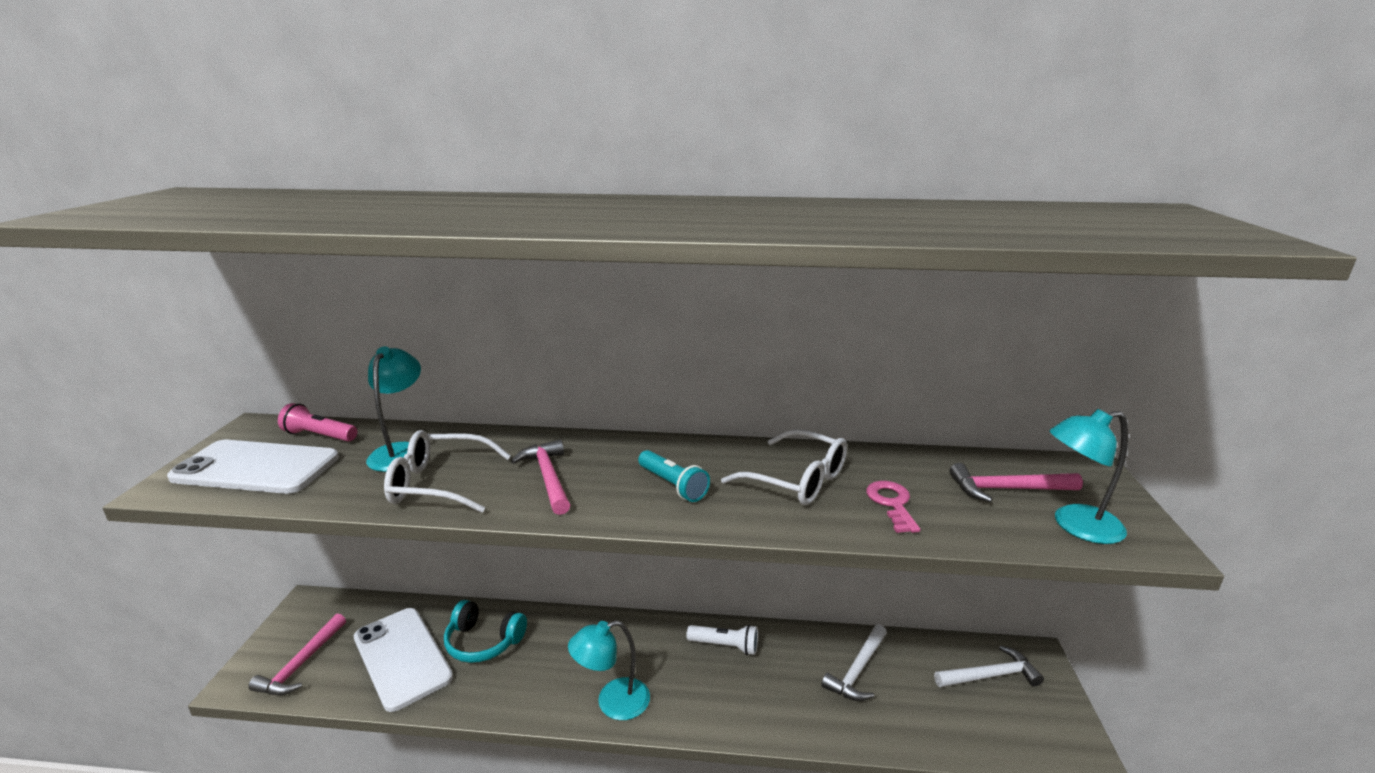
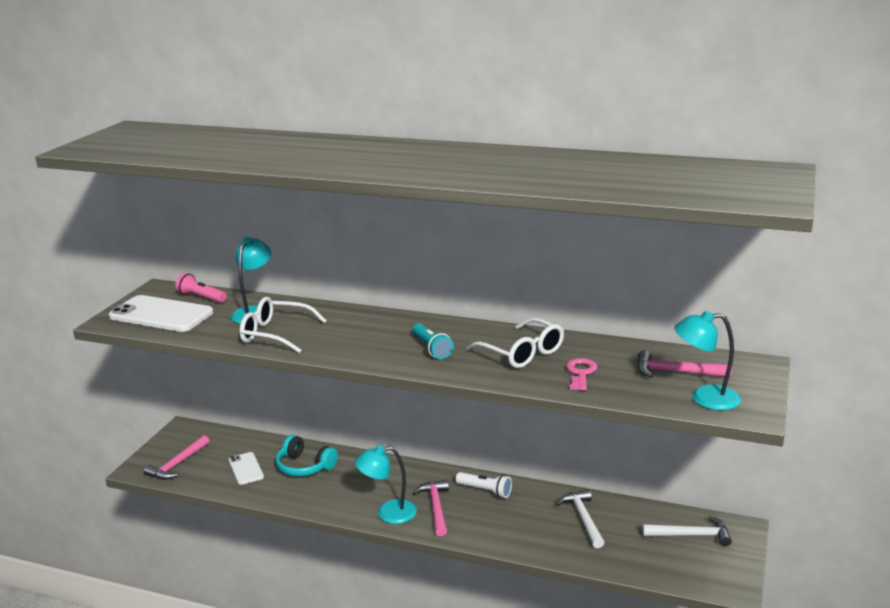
camera: 15 degrees right, 0 degrees up
white phone [354,608,453,712] -> white phone [228,452,264,485], size x0.54
pink hammer [511,439,570,515] -> pink hammer moved to [413,480,449,536]
white hammer [821,624,887,701] -> white hammer turned 120 degrees clockwise [557,489,605,548]

